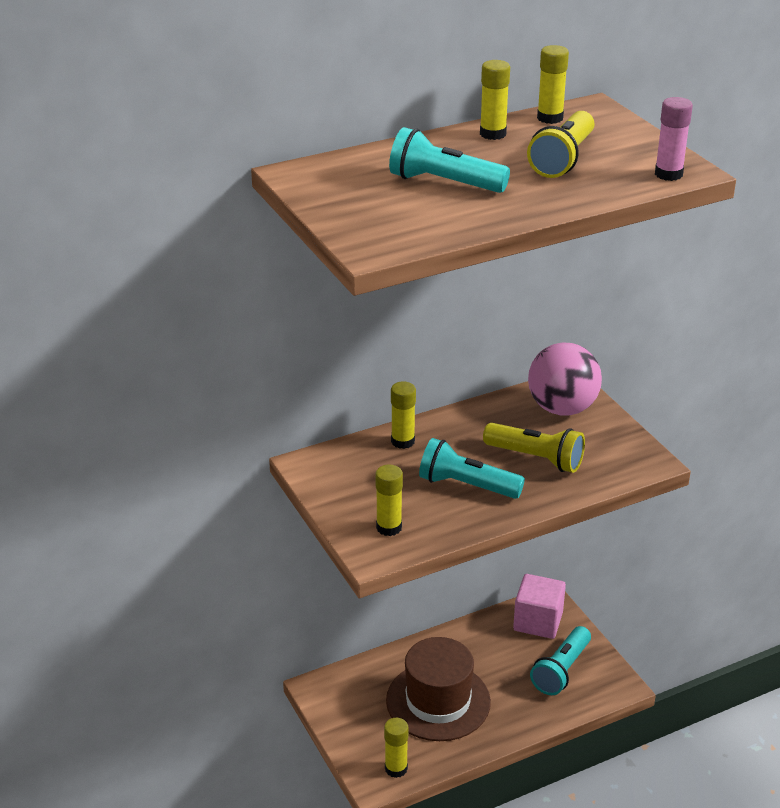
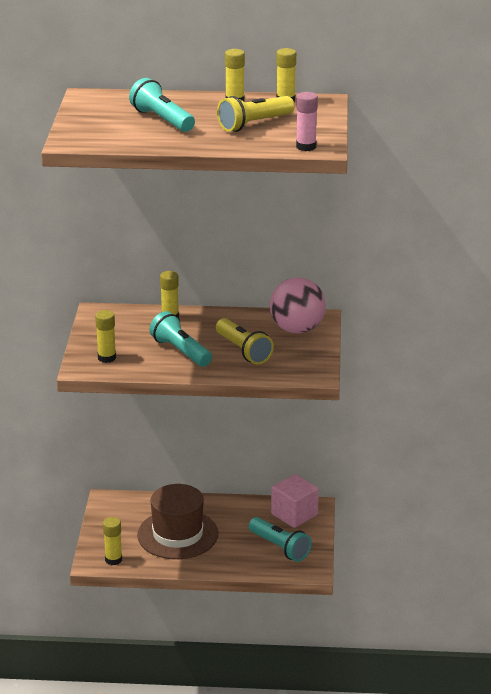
camera: 30 degrees right, 5 degrees down
turquoise flashlight [530,626,591,695] -> turquoise flashlight turned 105 degrees counterclockwise [249,517,312,562]

